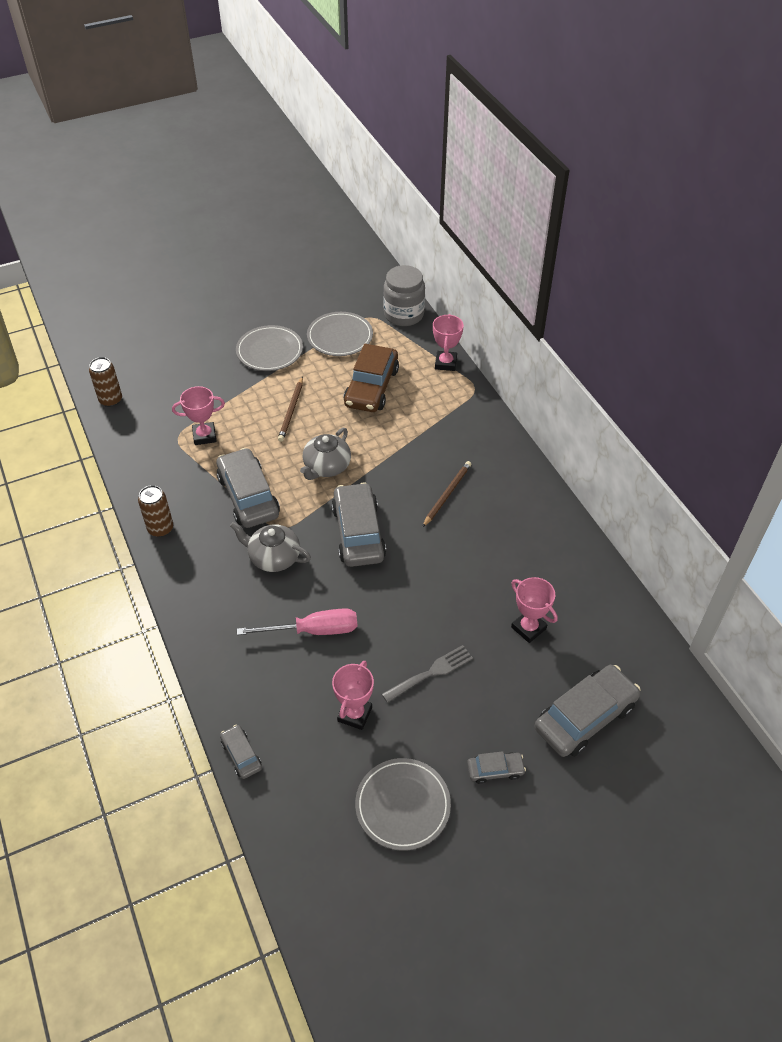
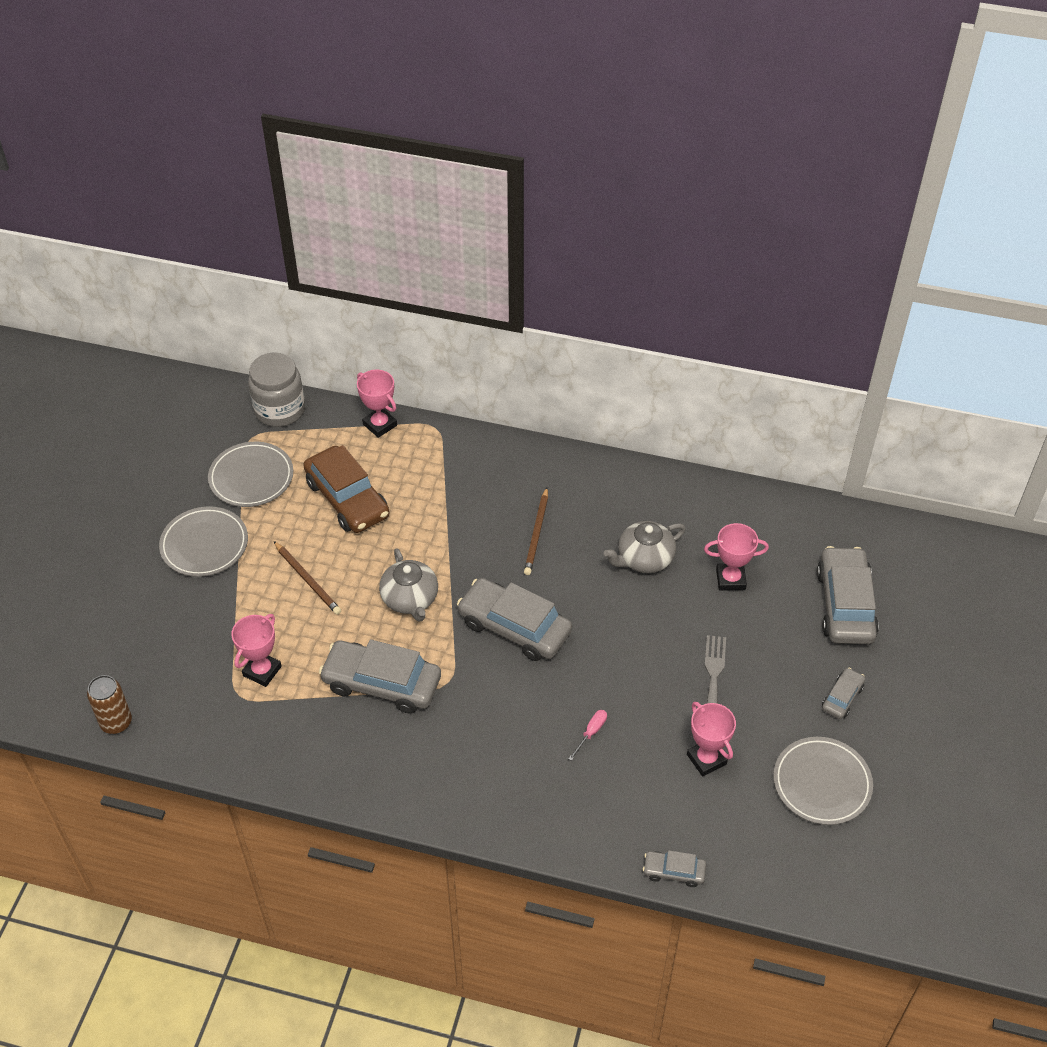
camera: 50 degrees left, 0 degrees up
brown can [138,485,173,537] -> none
grey teapot [230,522,311,572] -> grey teapot moved to [604,521,685,573]
pink screwdriver [237,608,357,635] -> pink screwdriver [568,710,607,761], size x0.48
brown pencil [423,461,472,527] -> brown pencil turned 150 degrees counterclockwise [524,488,548,575]

